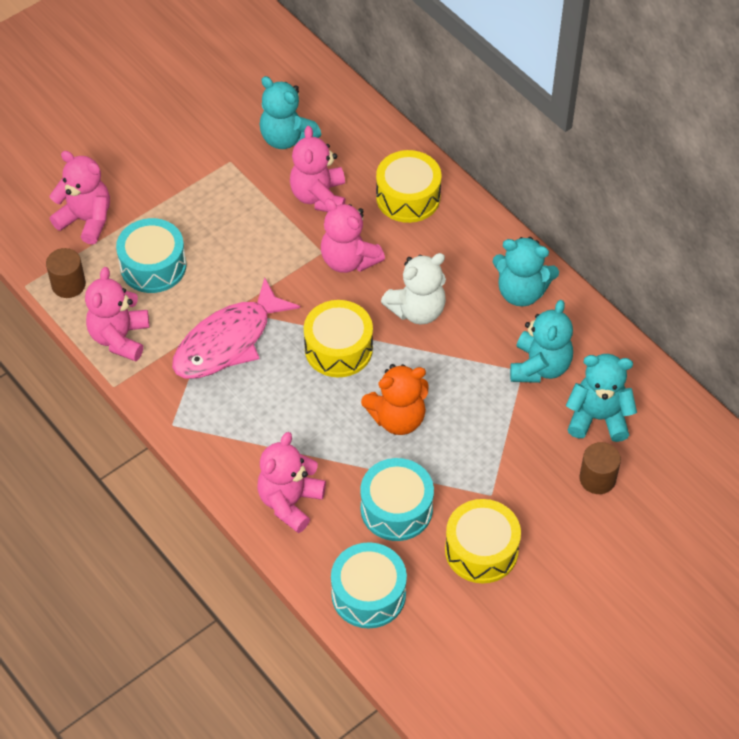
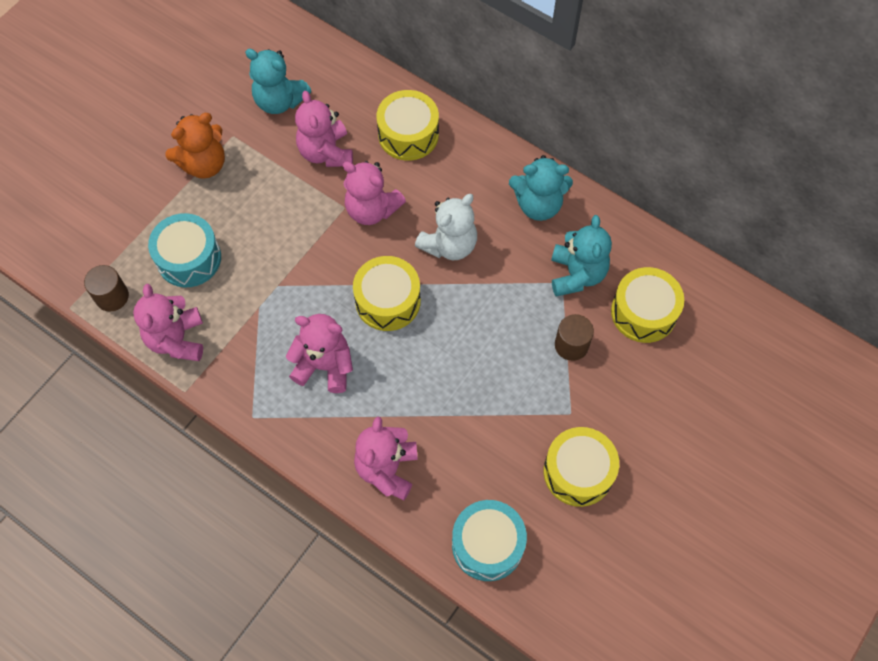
camera: 15 degrees left, 10 degrees up
pink teddy bear [49,151,110,245] -> pink teddy bear moved to [286,314,353,393]
pink fish [172,277,300,378] -> none
turquoise drum [360,458,434,541] -> none
orange teddy bear [361,364,429,435] -> orange teddy bear moved to [165,113,225,179]
turquoise teddy bear [566,354,637,442] -> yellow drum [611,267,684,343]
brown cylinder [579,442,621,494] -> brown cylinder moved to [555,314,594,361]

